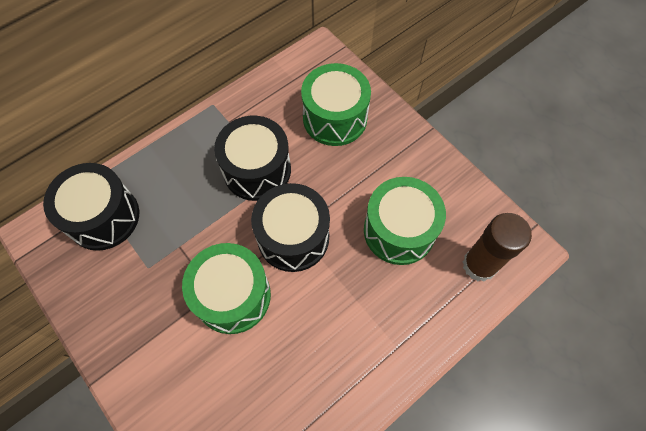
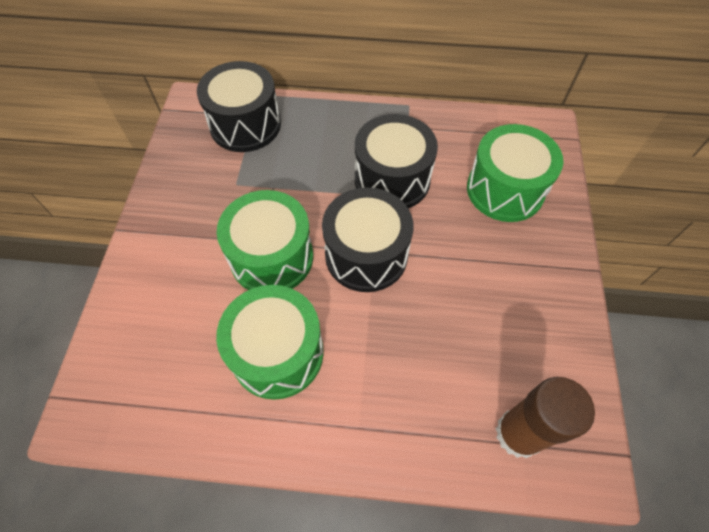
camera: 45 degrees right, 5 degrees down
green drum [364,177,446,265] -> green drum moved to [216,285,324,400]

